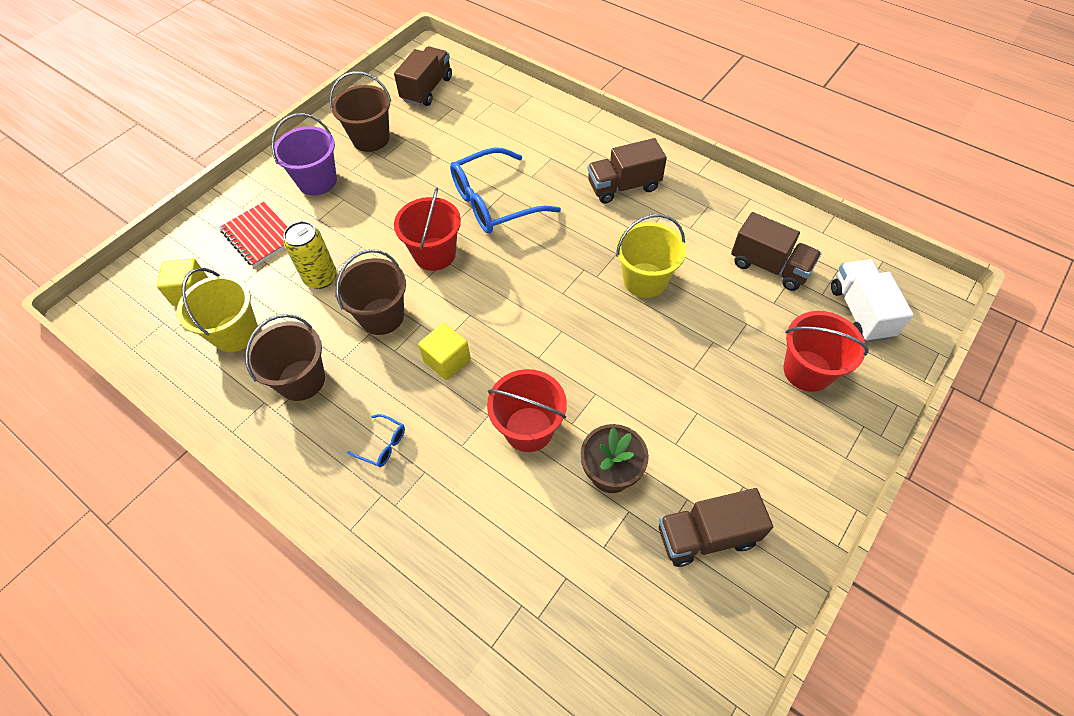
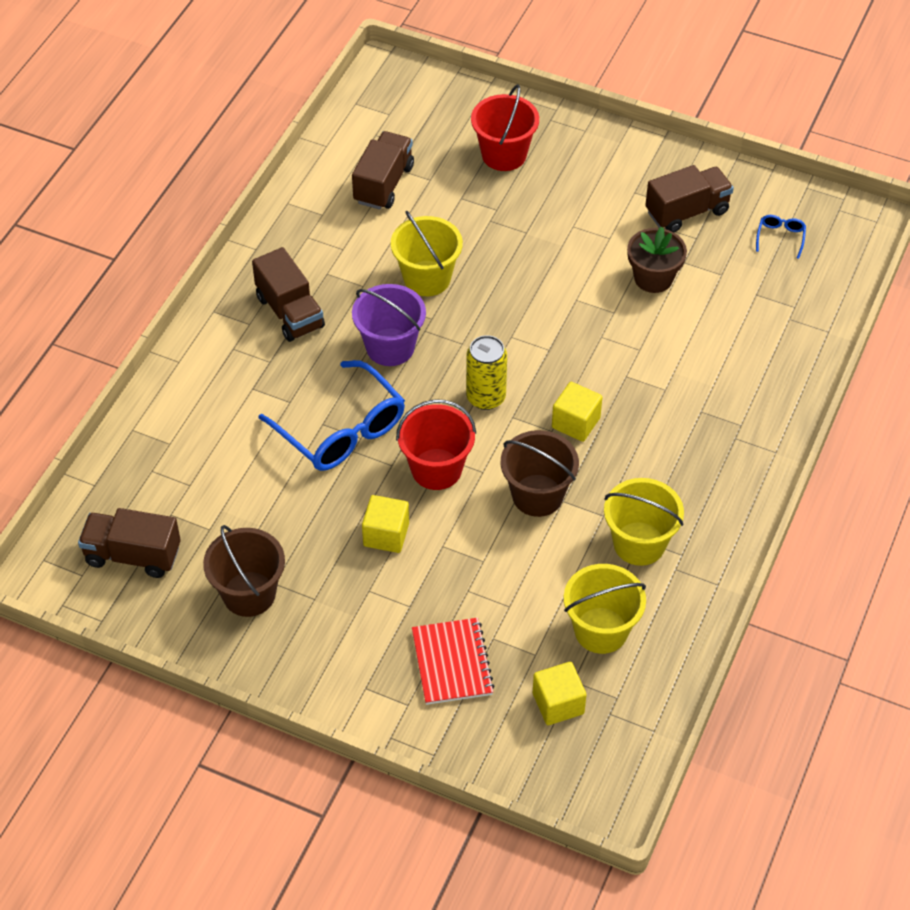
camera: 105 degrees left, 5 degrees down
red notebook [219,202,287,267] -> red notebook turned 45 degrees counterclockwise [412,618,495,705]
brown bucket [245,314,325,401] -> yellow bucket [604,478,684,566]
purple bucket [271,113,337,196] -> purple bucket moved to [352,284,426,366]
yellow can [283,221,337,289] -> yellow can moved to [466,335,507,410]
blue glasses [347,414,405,467] -> blue glasses moved to [756,215,806,259]
red bucket [487,369,567,452] -> none
brown truck [659,488,773,567] -> brown truck turned 90 degrees counterclockwise [646,165,734,233]
white truck [831,259,914,342] -> none
none -> yellow cube [362,495,409,553]

